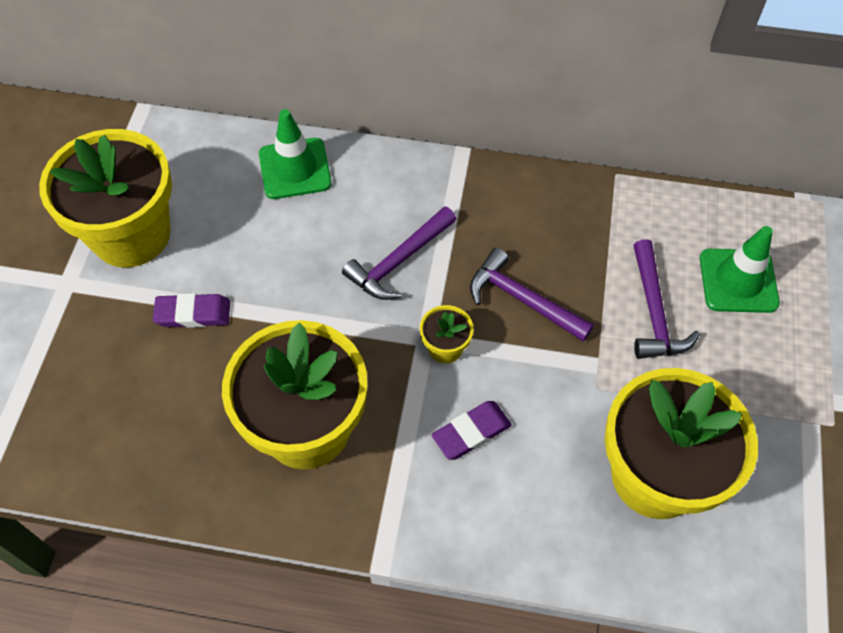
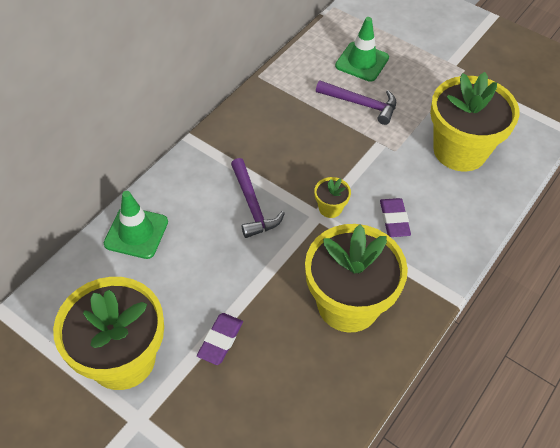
camera: 65 degrees left, 5 degrees down
purple hammer [470,248,594,342] -> none

